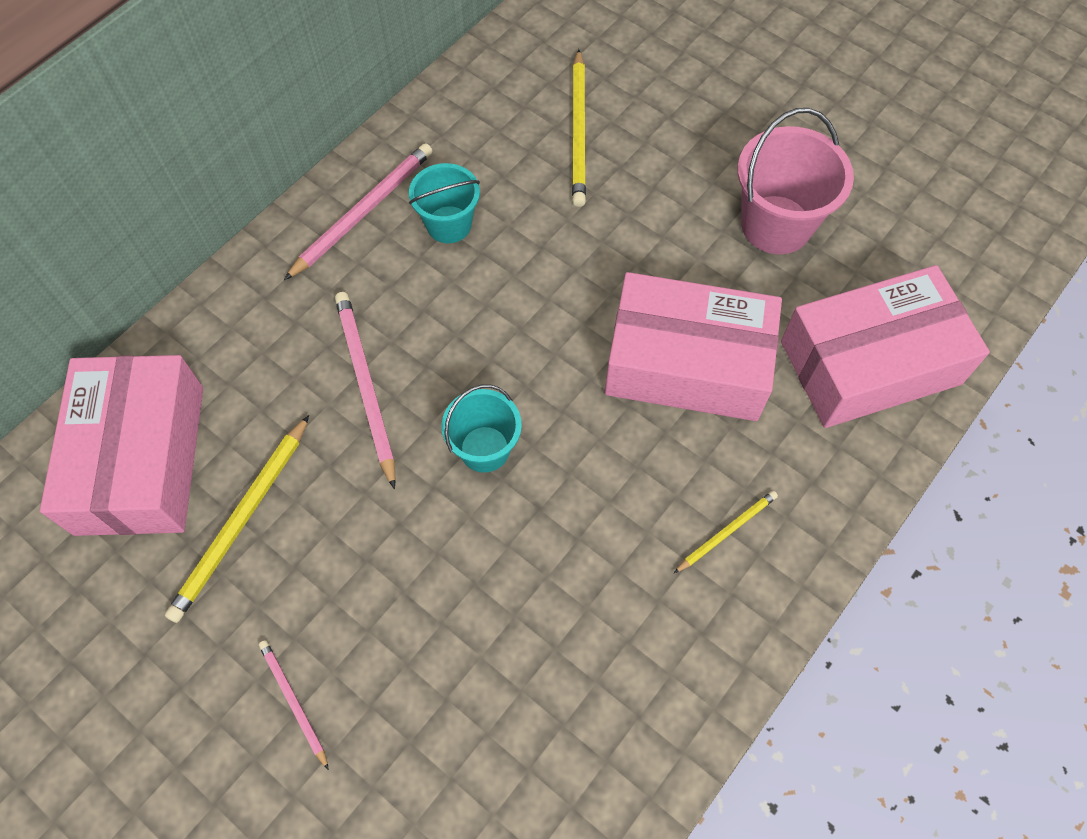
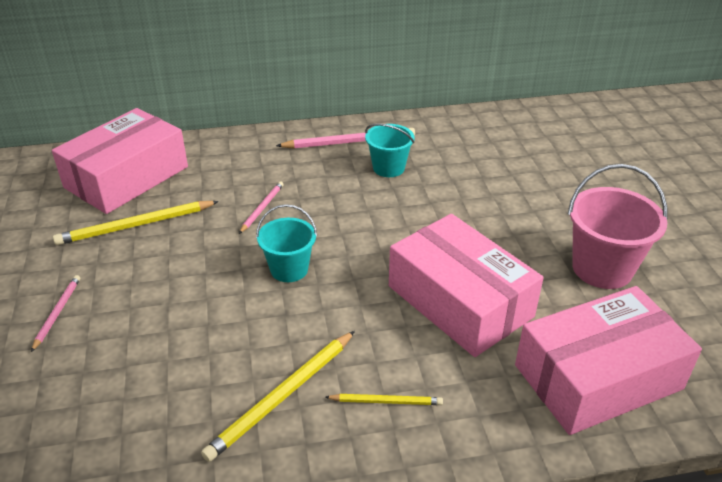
camera: 40 degrees right, 25 degrees down
pink pencil [335,292,396,489] -> pink pencil [239,182,284,234], size x0.56
yellow pencil [572,49,586,207] -> yellow pencil moved to [201,331,355,462]
pink box [781,265,990,428] -> pink box turned 45 degrees counterclockwise [515,286,702,435]

